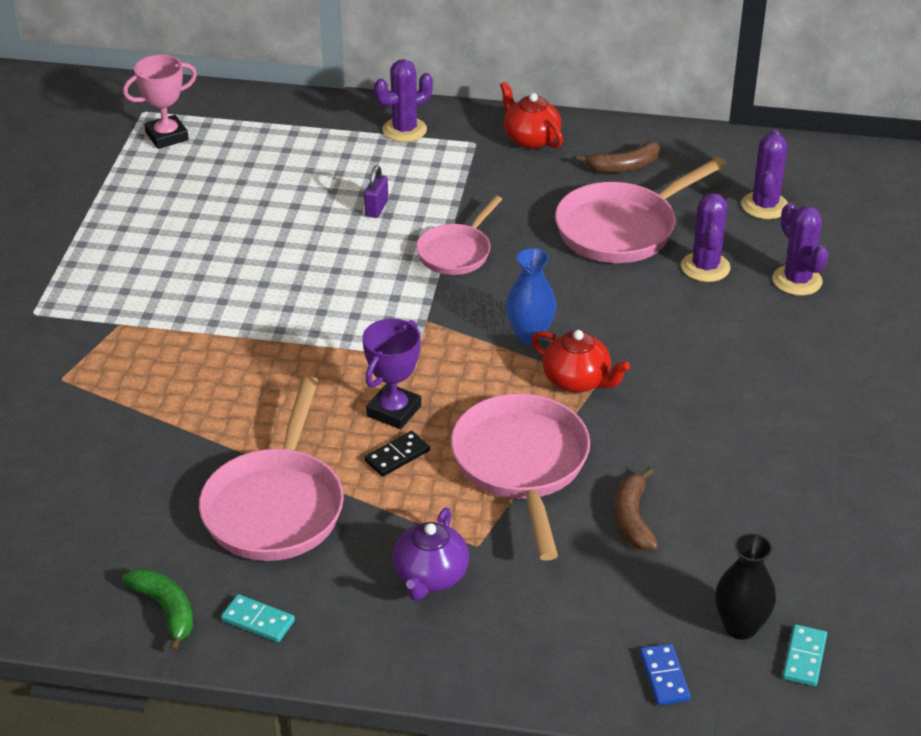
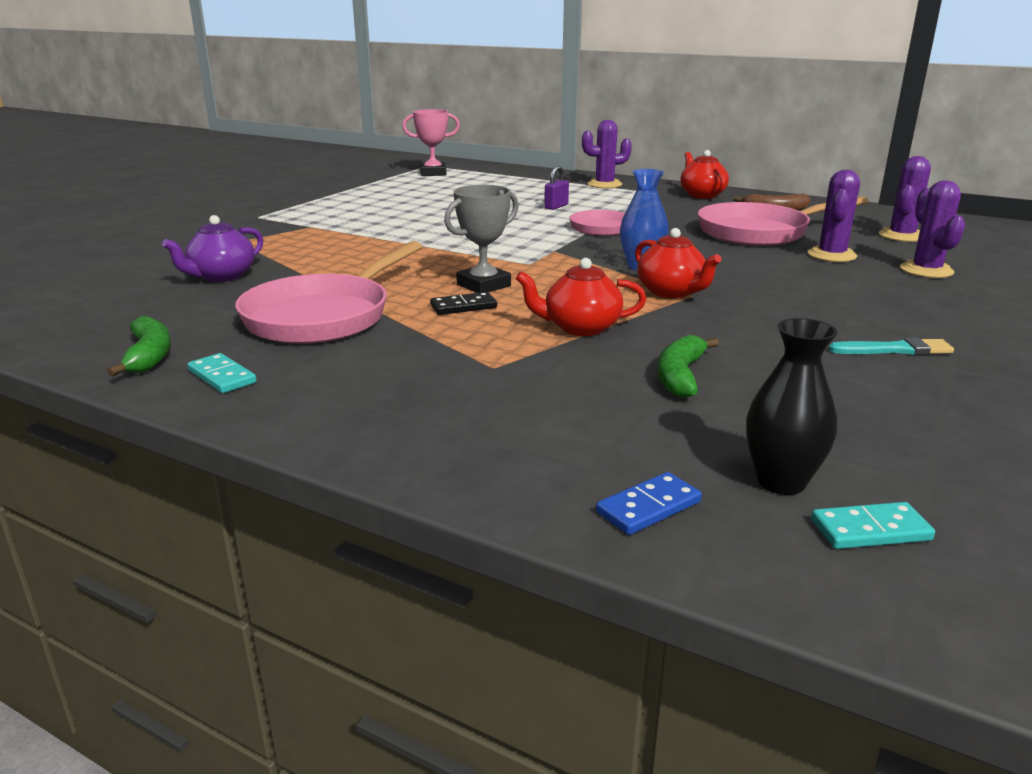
camera: 20 degrees right, 15 degrees down
purple trophy [363,319,421,429] -> grey trophy [444,185,519,293]
purple teapot [392,508,469,601] -> purple teapot moved to [162,215,263,282]
pink pan [451,393,590,561] -> red teapot [516,258,646,336]
brown banana [614,468,658,550] -> green banana [658,335,719,398]
blue domino [640,643,691,705] -> blue domino turned 45 degrees clockwise [596,472,702,535]
turquoise domino [783,624,827,686] -> turquoise domino turned 45 degrees clockwise [811,502,935,549]
none -> turquoise brush [829,337,954,355]

